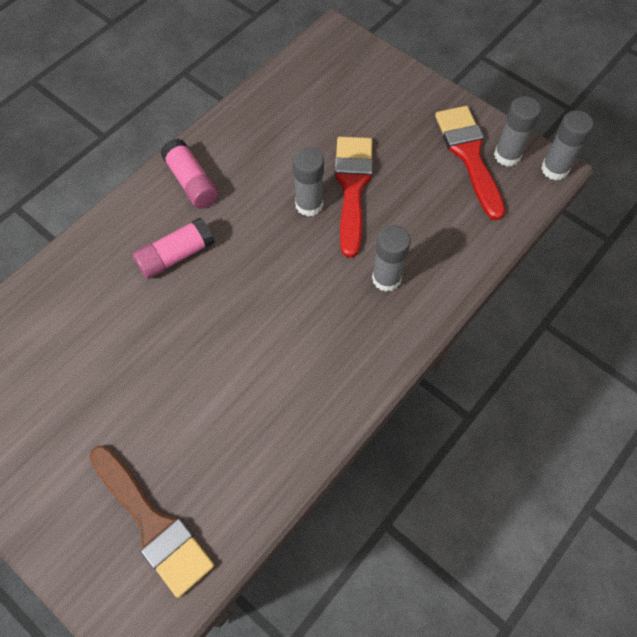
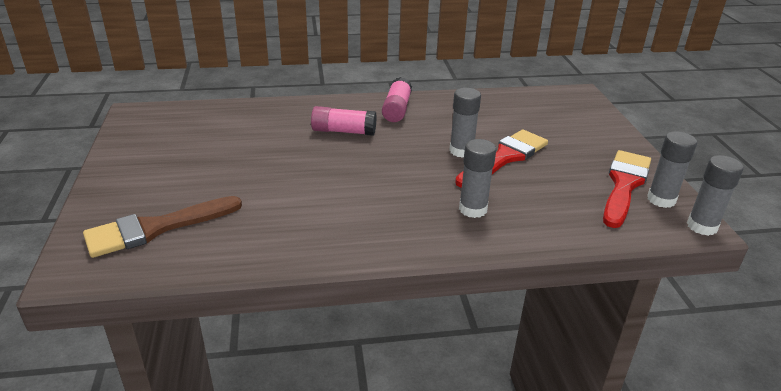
camera: 40 degrees right, 30 degrees down
brown brush [90,445,214,598] -> brown brush turned 60 degrees clockwise [83,196,242,258]

